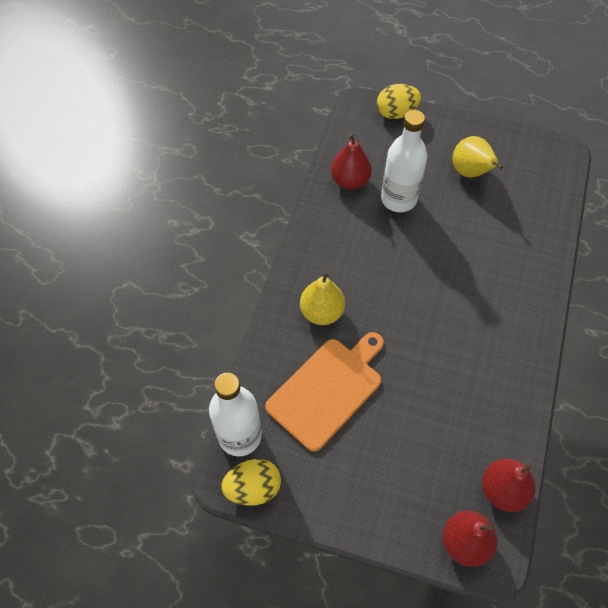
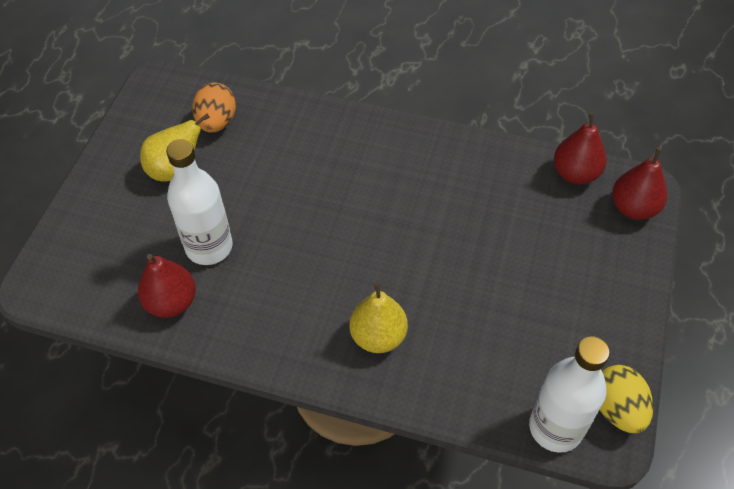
camera: 90 degrees left, 5 degrees down
orange cutting board [265,332,384,452] -> none
yellow egg [377,84,421,119] -> none
none -> orange egg [192,83,236,132]

